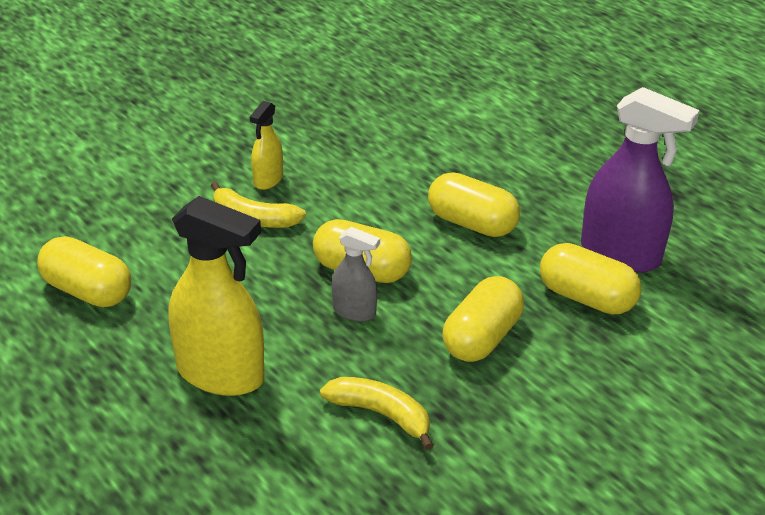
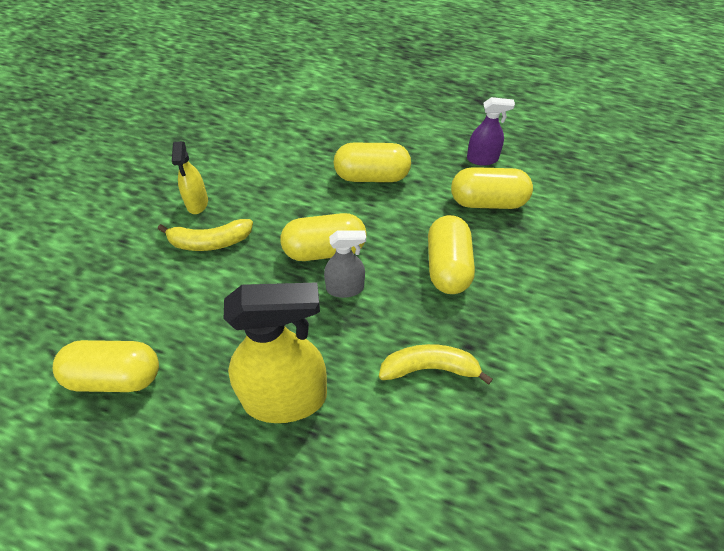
camera: 30 degrees left, 15 degrees up
purple spray bottle [581,87,700,273] -> purple spray bottle [467,97,515,166], size x0.52

